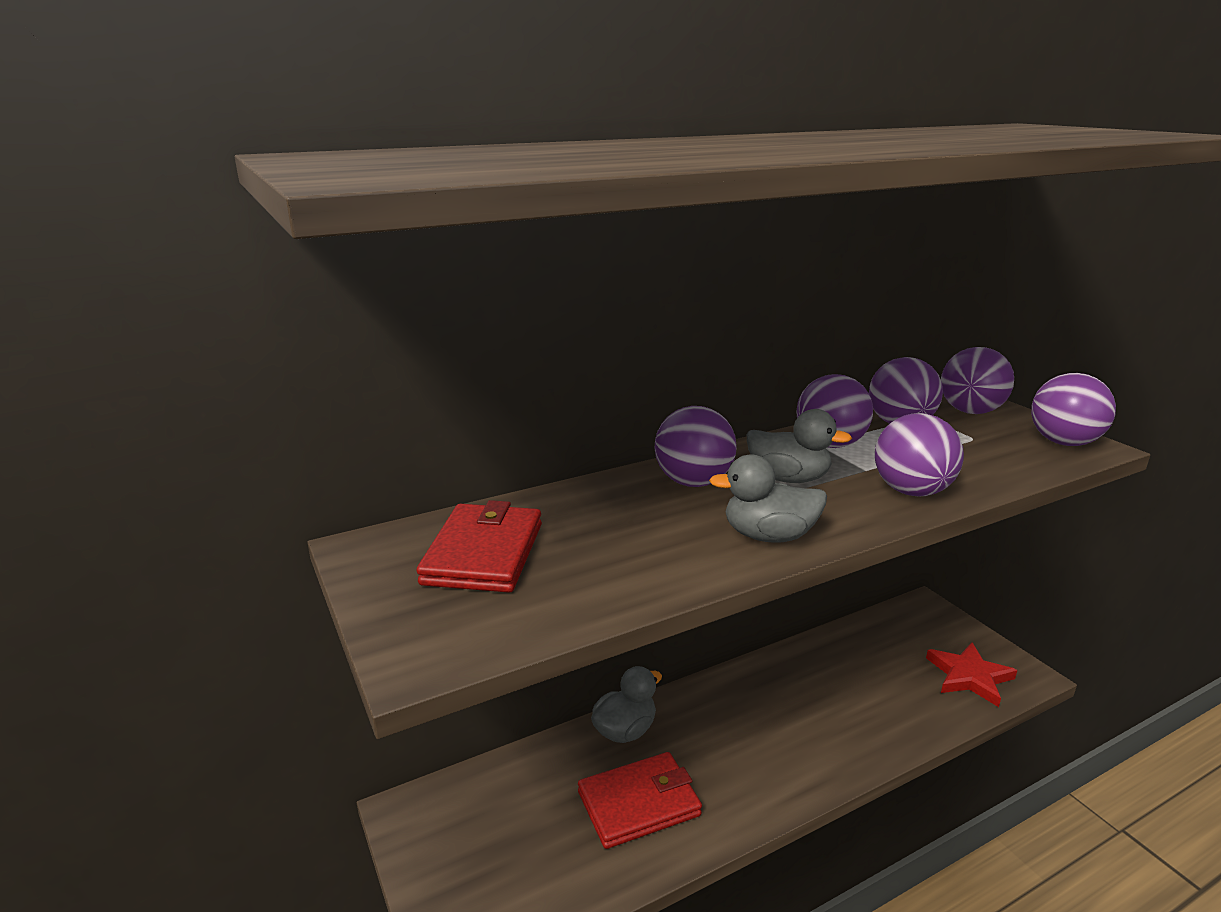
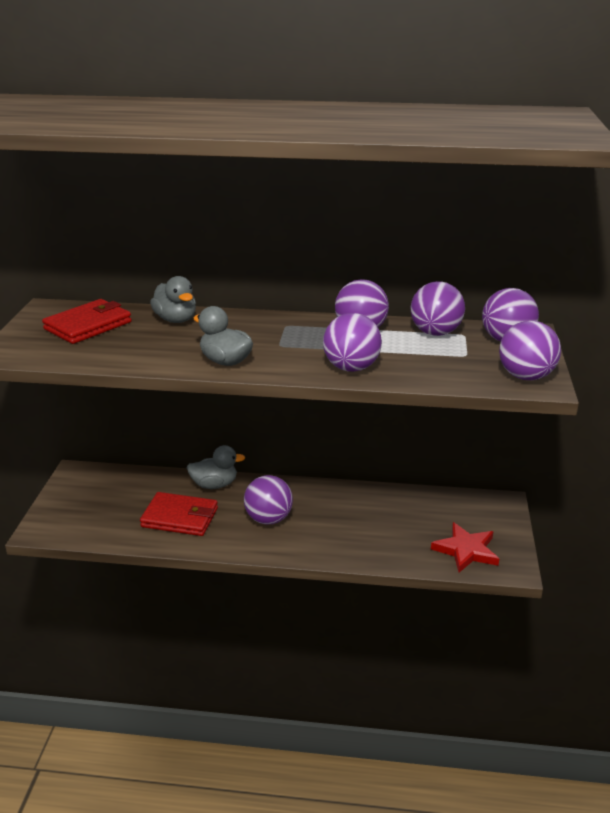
camera: 35 degrees right, 5 degrees up
purple ball [655,406,737,487] -> purple ball moved to [244,475,293,524]
grey duck [747,409,852,483] -> grey duck moved to [150,276,196,323]

